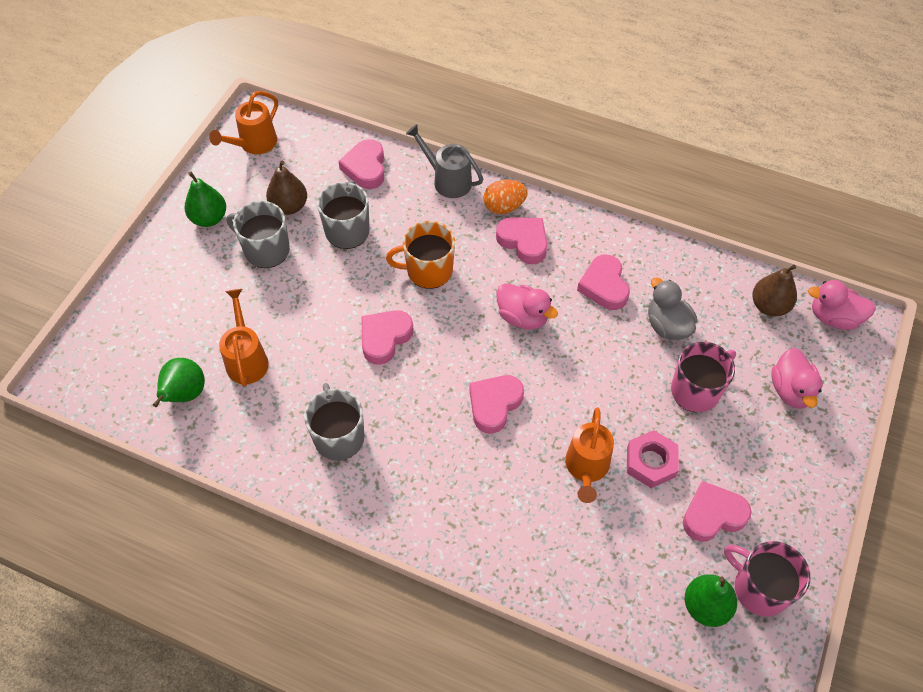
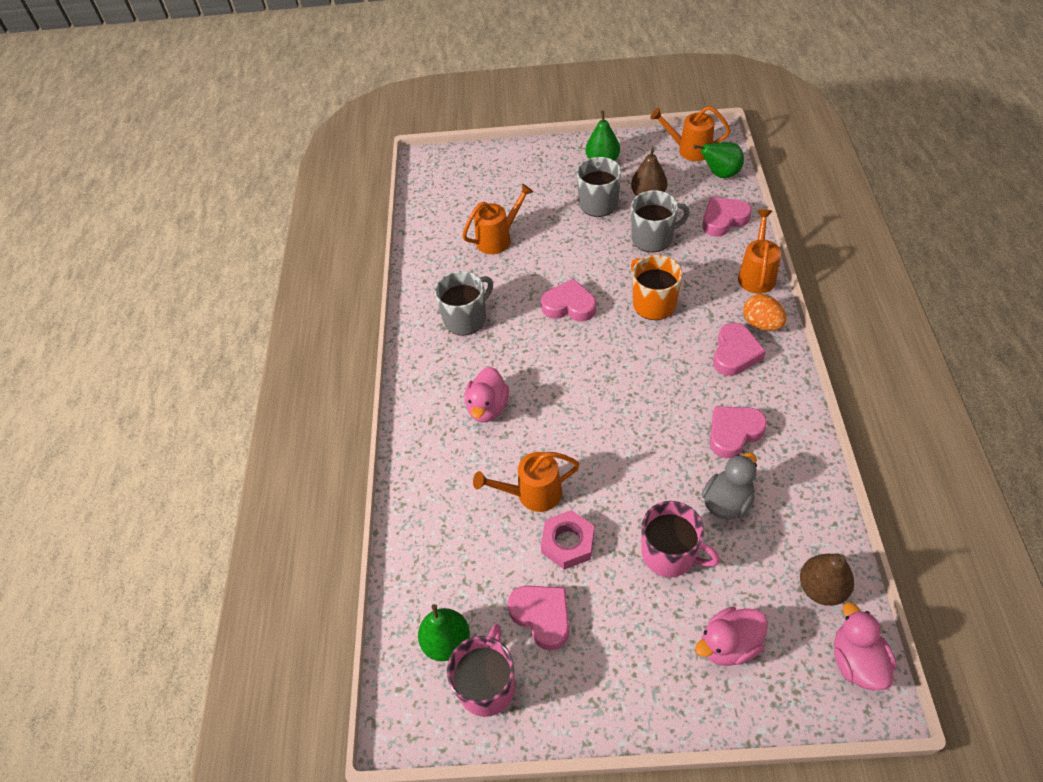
camera: 70 degrees right, 5 degrees down
green pear [153,358,205,407] -> green pear moved to [693,142,744,178]
grey watering can [406,124,483,198] -> orange watering can [738,210,781,294]
pink heart [469,375,524,433] -> none
pink duck [496,283,558,329] -> pink duck moved to [464,366,509,422]

